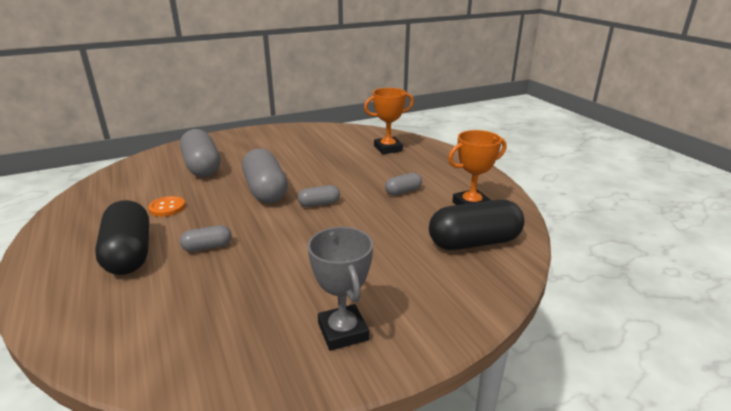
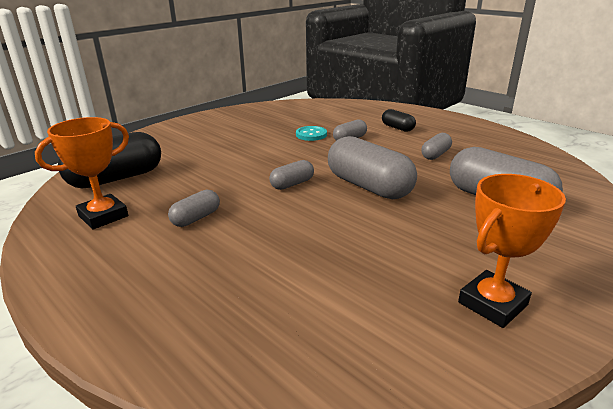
camera: 160 degrees right, 0 degrees up
black capsule [95,200,149,275] -> black capsule [382,109,416,132], size x0.50
orange button [148,196,185,217] -> grey capsule [421,133,452,160]
grey trophy [308,227,373,351] -> none
orange trophy [364,88,414,154] -> orange trophy moved to [458,174,566,328]
none -> turquoise button [296,126,327,141]

